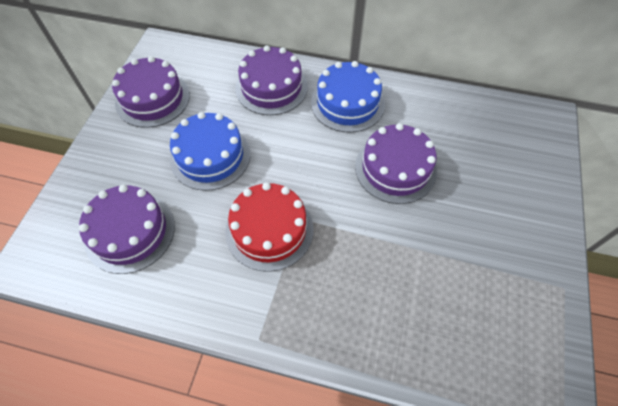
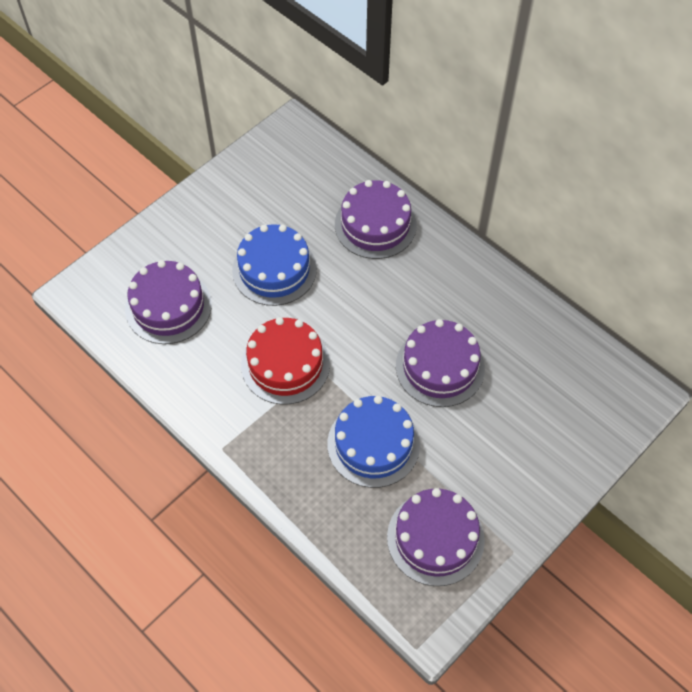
camera: 30 degrees right, 0 degrees up
purple cake [112,56,190,128] -> purple cake moved to [387,488,485,586]
blue cake [311,61,385,133] -> blue cake moved to [327,396,420,488]

